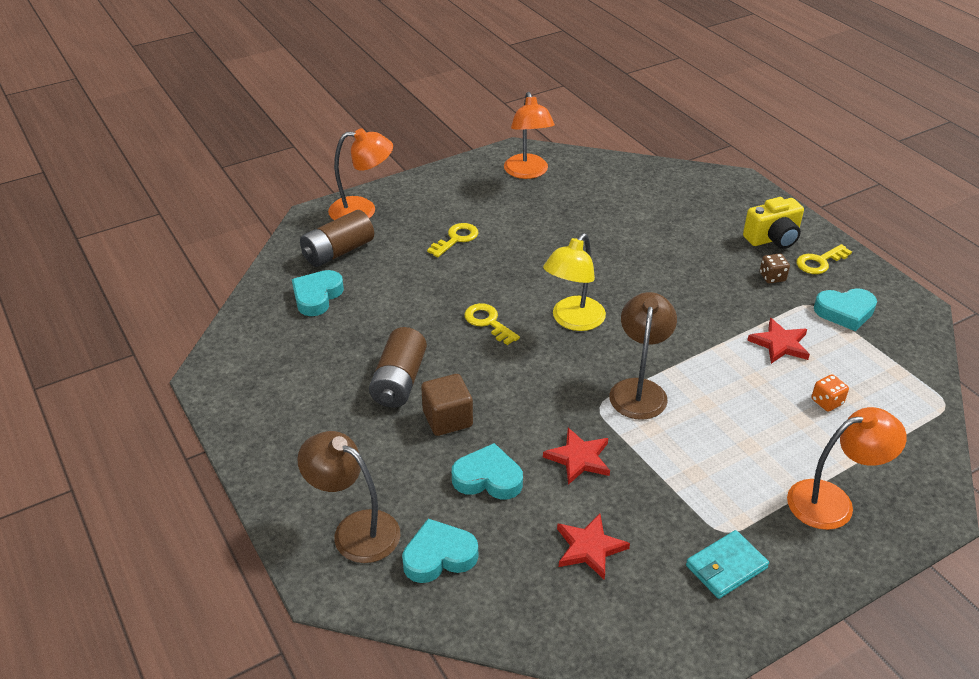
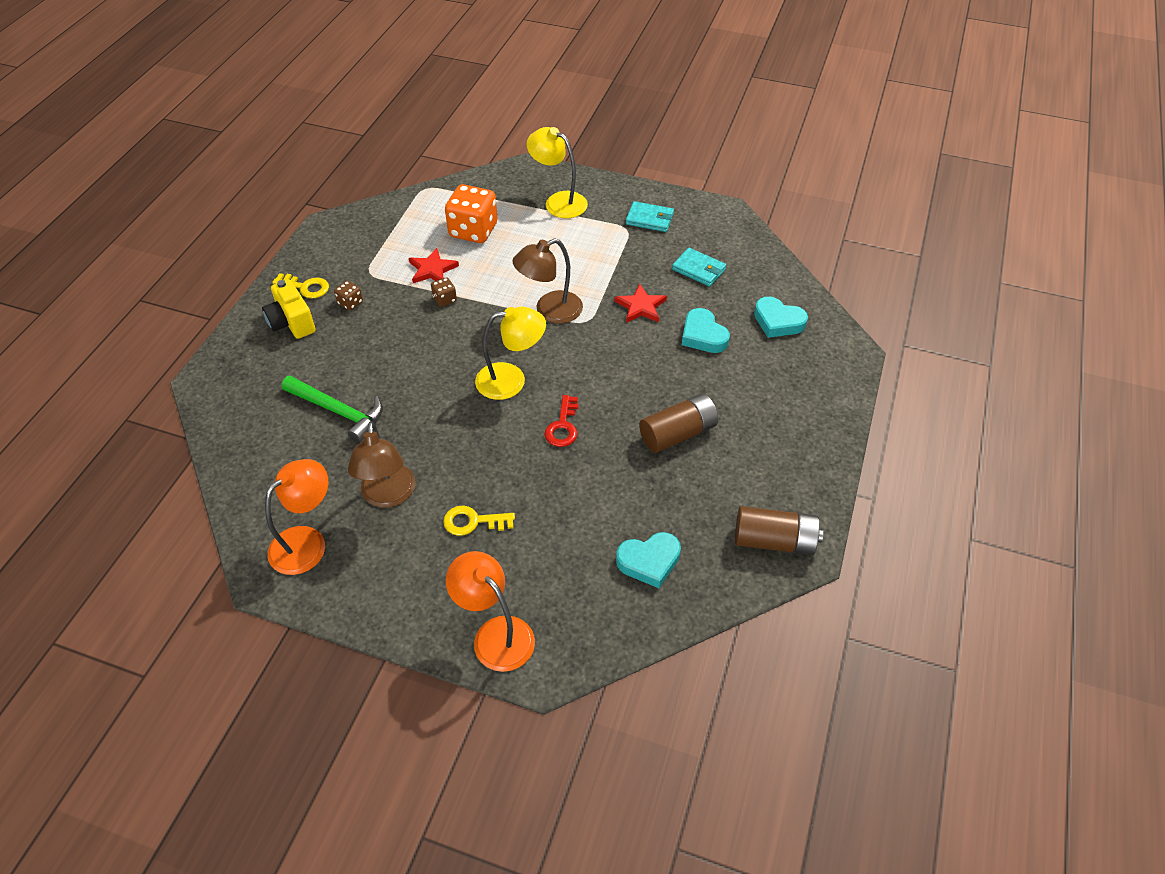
camera: 130 degrees left, 10 degrees up
brown lamp [297,431,400,563] -> brown lamp moved to [348,421,415,508]
brown battery [300,210,374,267] -> brown battery moved to [735,506,823,555]
brown cube [421,374,473,436] -> none
yellow key [464,303,520,345] -> red key [545,395,579,447]
red star [557,514,630,580] -> turquoise wallet [672,248,726,287]
yellow camera [743,197,804,249] -> yellow camera turned 150 degrees counterclockwise [262,279,316,339]
orange lamp [787,407,907,530] -> yellow lamp [527,127,588,218]
orange dice [812,374,849,412] -> orange dice [445,184,498,243], size x2.18
turquoise heart [814,288,877,331] -> none
none -> green hammer [282,376,383,443]
none -> brown dice [431,277,457,307]

